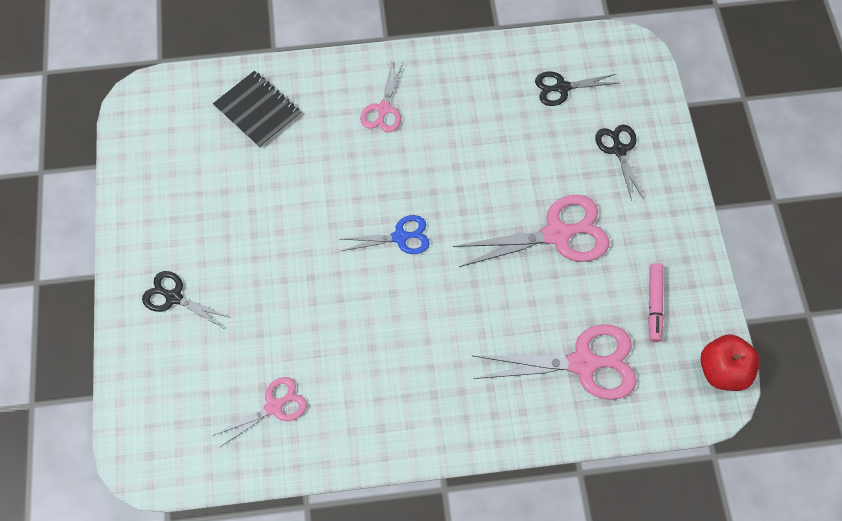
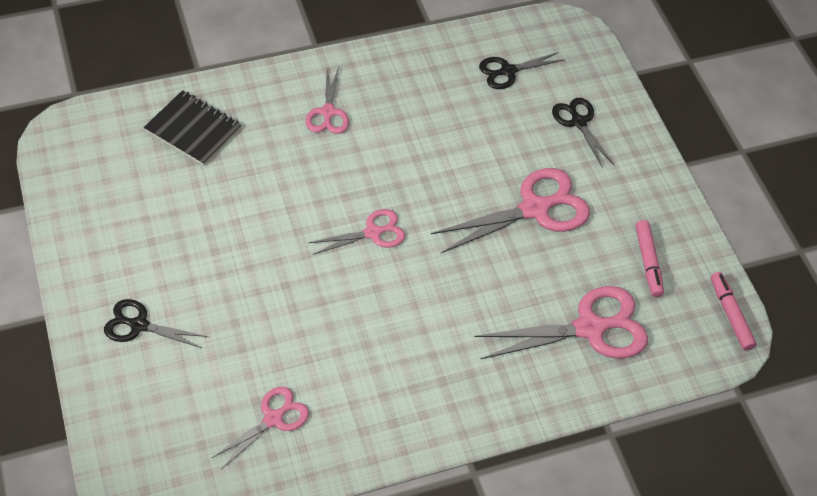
camera: 15 degrees left, 10 degrees down
blue scissors [341,215,430,254] -> pink scissors [309,209,405,255]
red apple [700,334,760,391] -> pink marker [711,272,757,351]

